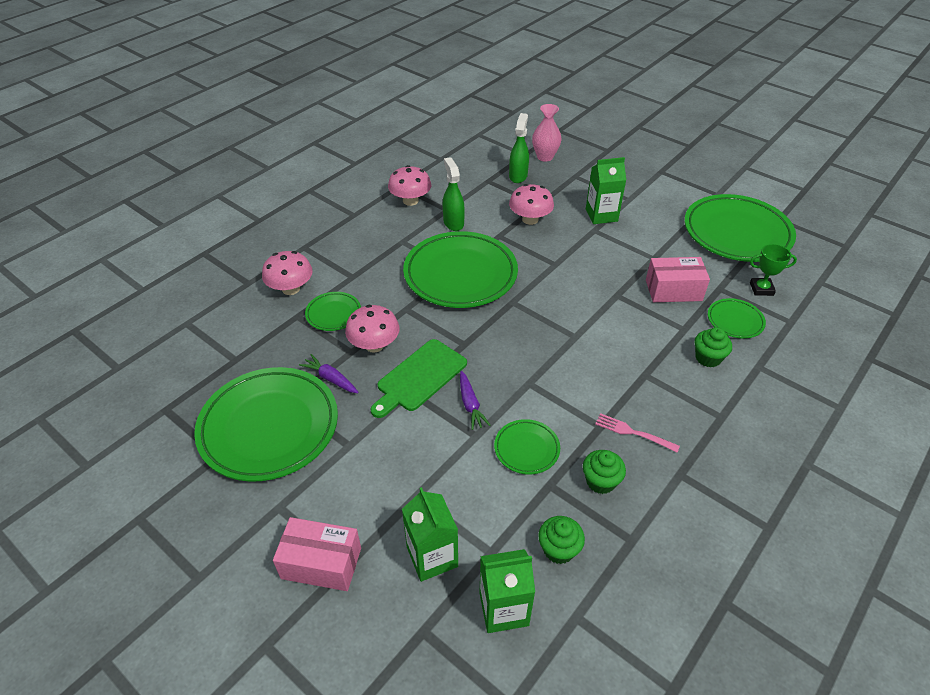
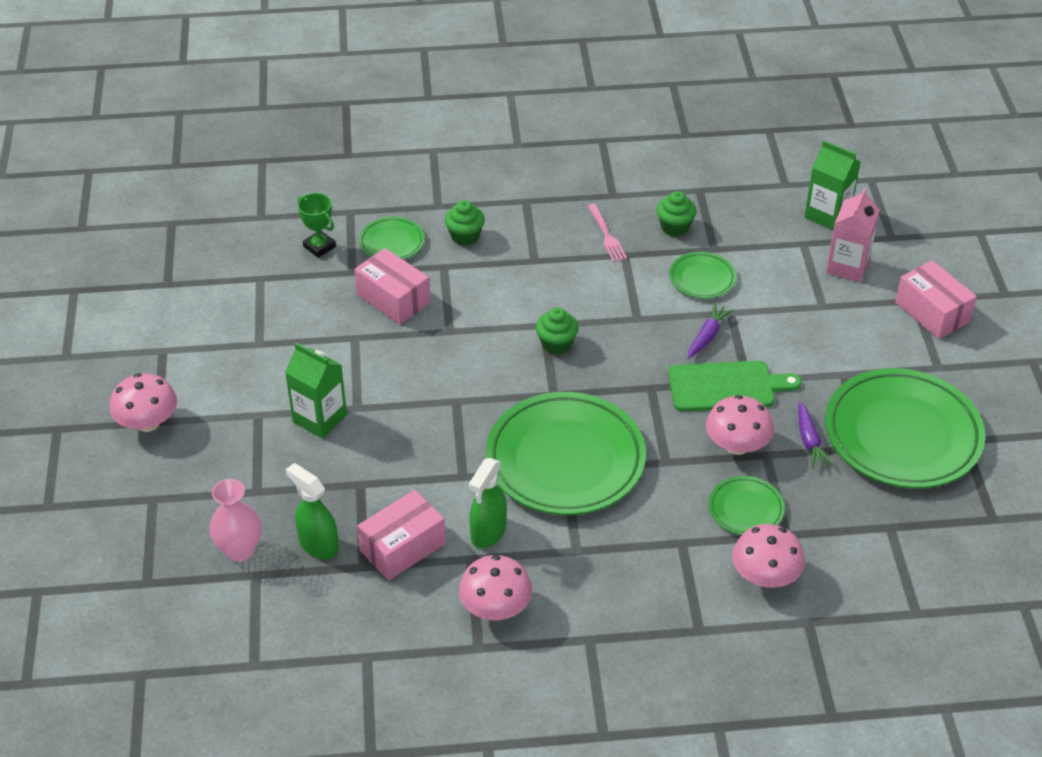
camera: 135 degrees left, 0 degrees up
green carton [402,487,458,582] -> pink carton [826,188,880,282]
green spray bottle [509,113,529,183] -> green spray bottle turned 75 degrees clockwise [286,463,339,559]
pink mushroom [509,184,554,225] -> pink mushroom moved to [110,373,177,432]
green cupcake [538,516,585,564] -> green cupcake moved to [536,308,579,355]
green plate [684,194,796,262] -> none
none -> pink box [357,490,446,580]

